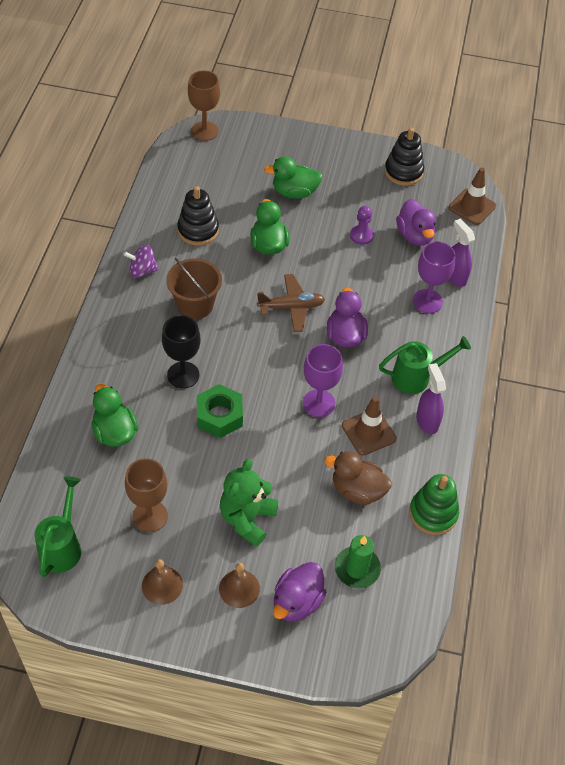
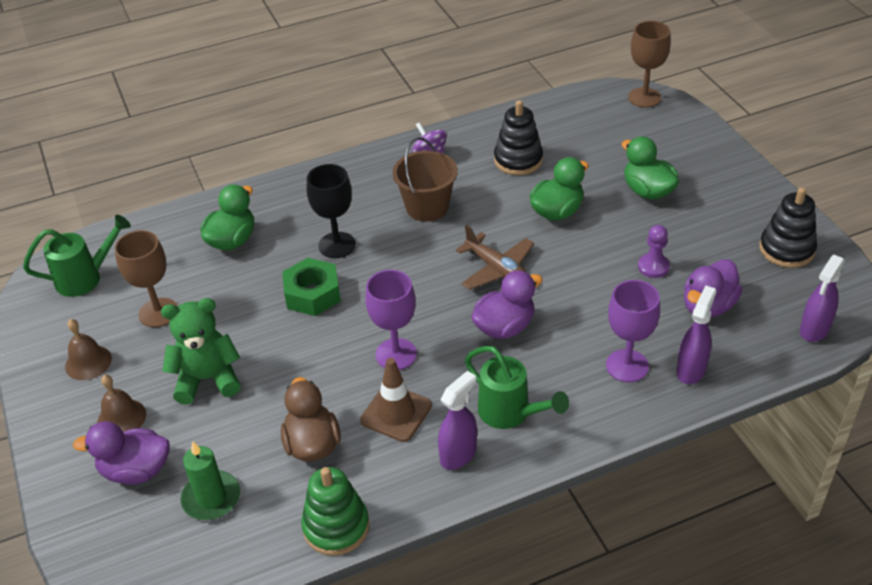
camera: 60 degrees right, 10 degrees down
brown traffic cone [449,168,496,225] -> purple spray bottle [800,255,845,342]

